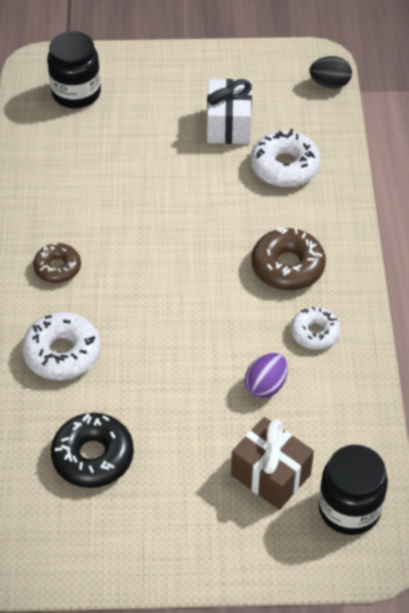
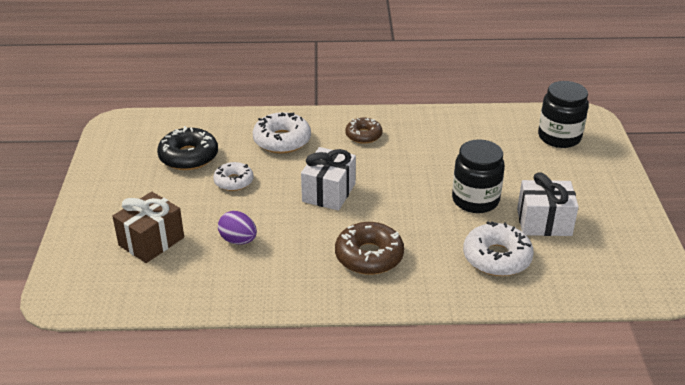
camera: 90 degrees right, 15 degrees down
white donut [291,307,340,350] -> white donut moved to [213,162,254,191]
black egg [309,56,352,89] -> none
black jar [318,445,388,535] -> black jar moved to [452,139,505,213]
none -> white gift [301,147,356,211]

